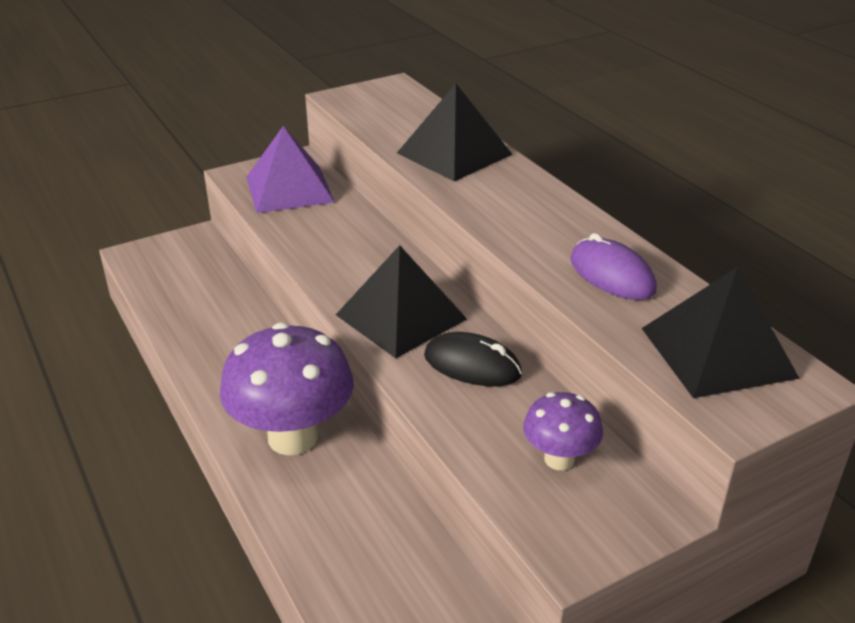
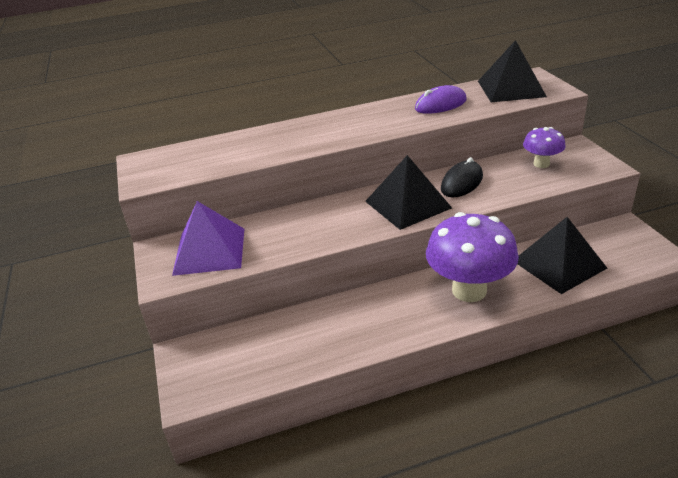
camera: 75 degrees left, 0 degrees up
black pyramid [397,84,513,181] -> black pyramid moved to [518,217,607,294]

